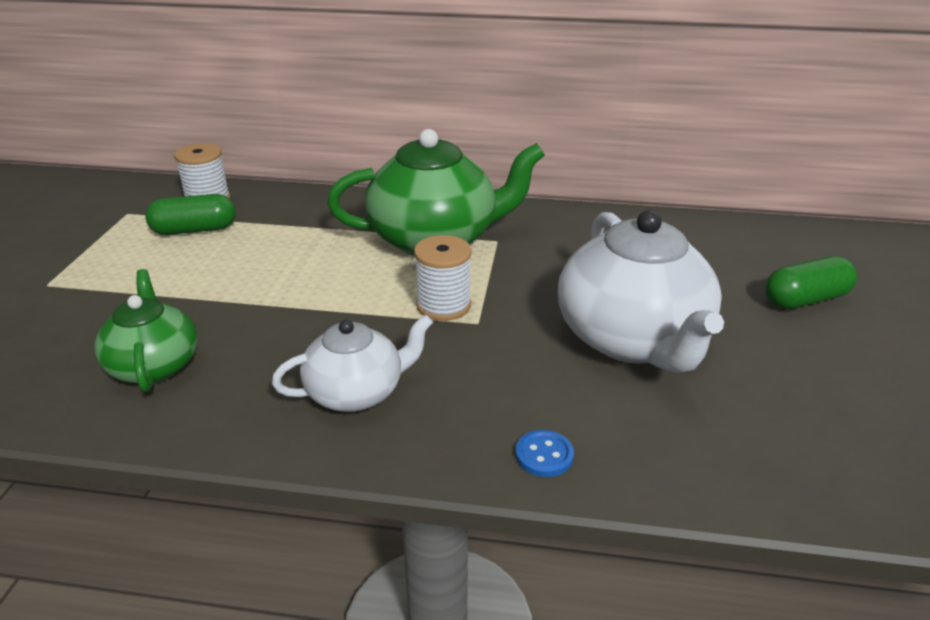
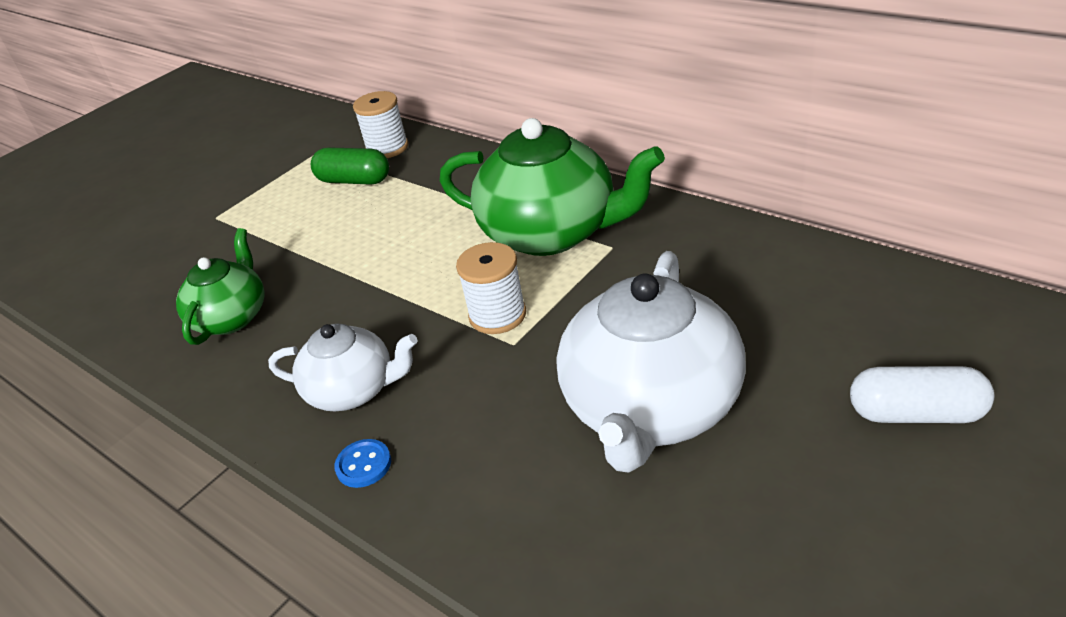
camera: 35 degrees right, 5 degrees up
blue button [516,430,574,477] -> blue button moved to [334,439,391,488]
green capsule [765,256,857,309] -> white capsule [850,366,994,423]

